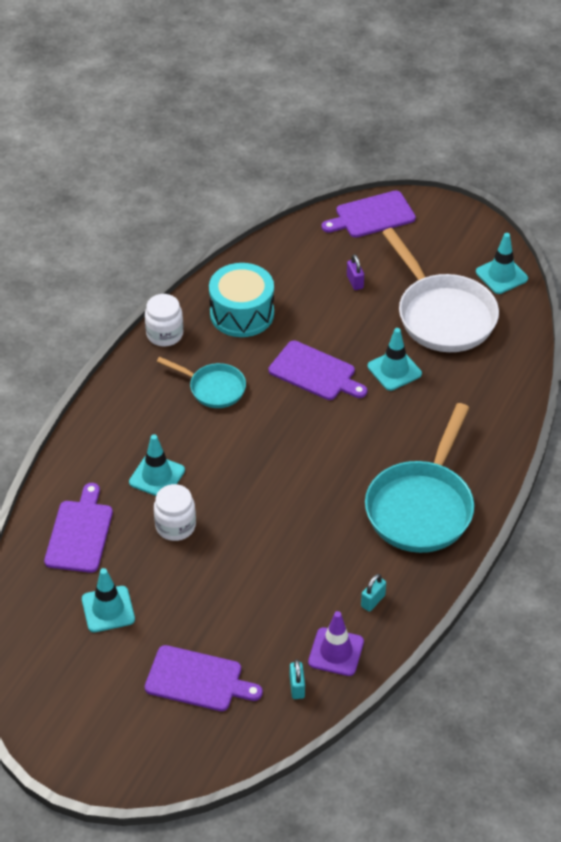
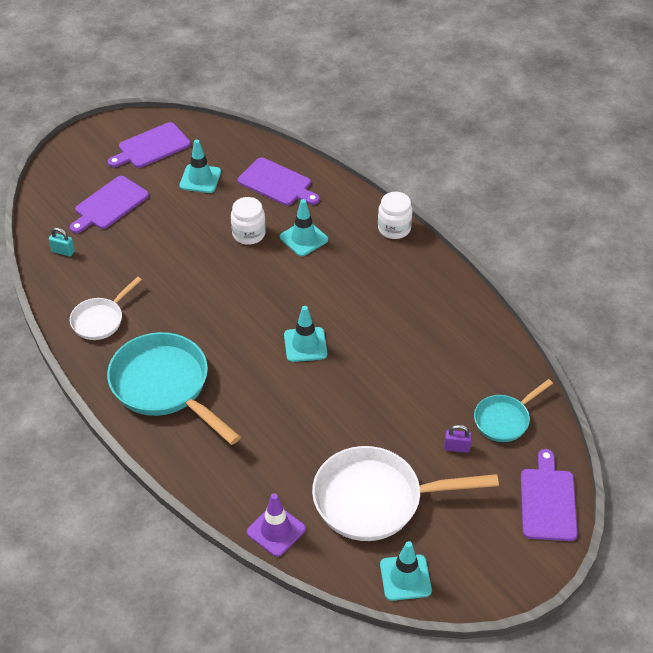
camera: 115 degrees right, 0 degrees up
white jar [145,294,183,346] -> white jar moved to [378,192,412,239]
turquoise pan [157,357,246,408] -> turquoise pan moved to [474,379,553,442]
turquoise drum [209,263,274,337] -> none
purple cutting board [269,341,367,400] -> purple cutting board moved to [108,122,191,168]
purple traffic cone [308,611,364,676] -> purple traffic cone moved to [247,493,306,557]
turquoise padlock [361,574,386,612] -> white pan [70,276,142,340]
turquoise traffic cone [368,328,422,391] -> turquoise traffic cone moved to [284,306,327,362]

